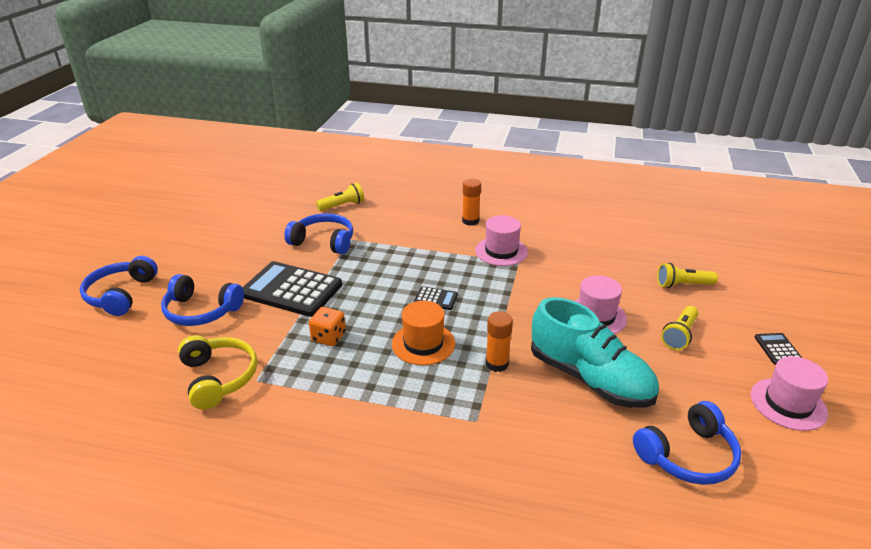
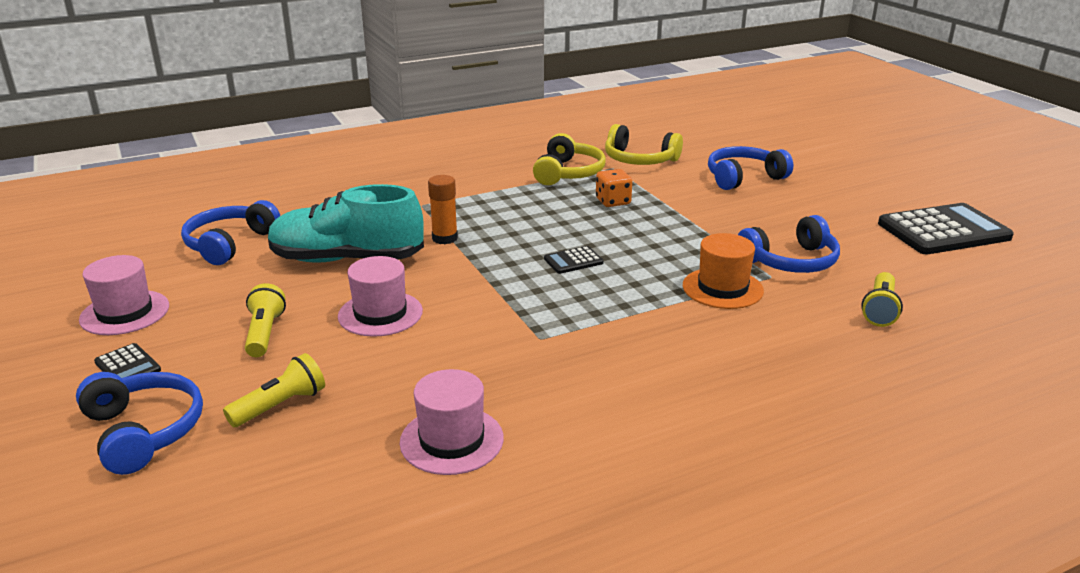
camera: 140 degrees right, 5 degrees down
blue headphones [80,256,158,316] -> blue headphones moved to [76,372,203,475]
black calculator [242,261,342,317] -> black calculator moved to [878,203,1014,254]
orange hat [392,301,455,365] -> orange hat moved to [683,233,764,309]
orange glue stick [462,179,481,226] -> none
pink hat [475,215,528,266] -> pink hat moved to [400,369,504,475]
none -> yellow headphones [533,133,606,185]

